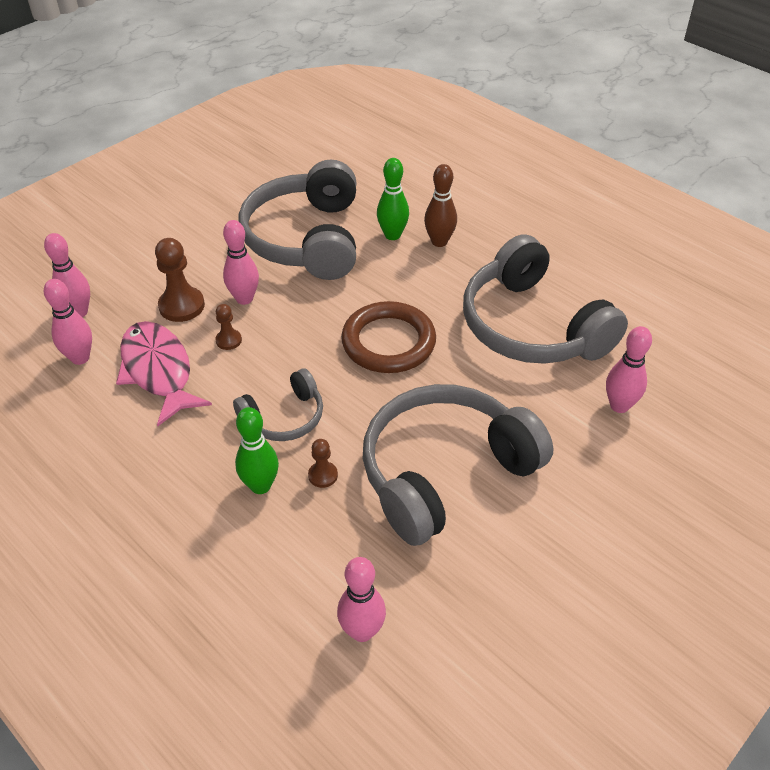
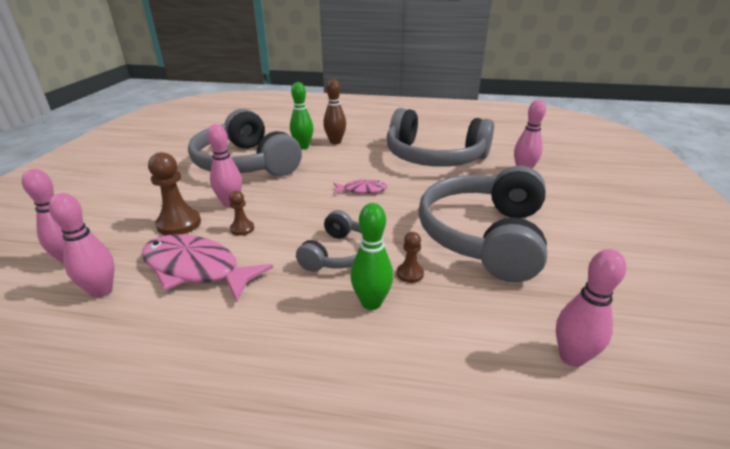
camera: 35 degrees left, 15 degrees down
brown ring [341,301,436,373] -> pink fish [333,179,387,194]

